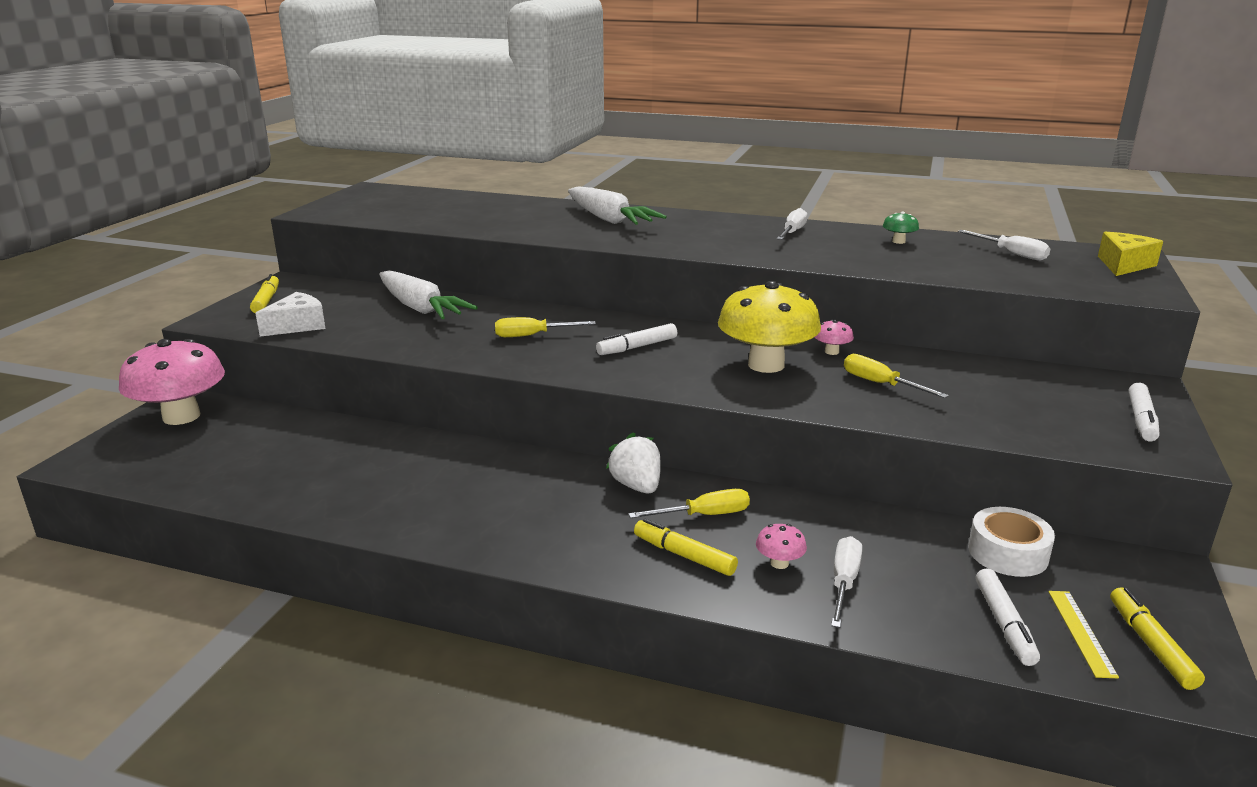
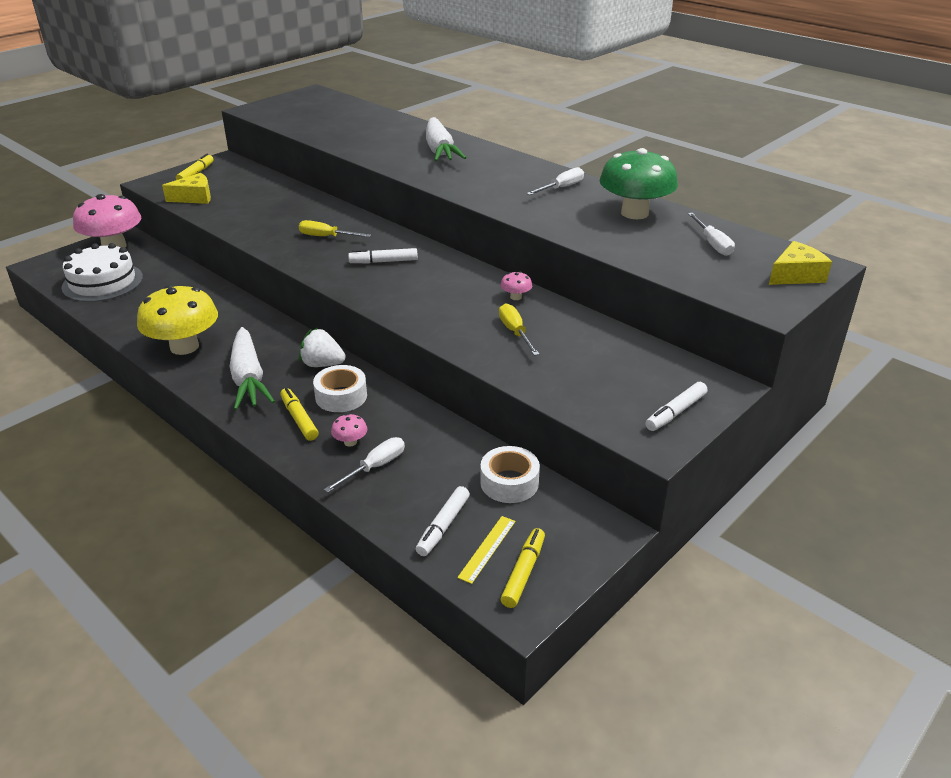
camera: 25 degrees right, 10 degrees up
white cheese [255,292,326,337] -> yellow cheese [162,173,211,204]
white carrot [379,270,478,319] -> white carrot moved to [230,327,275,410]
white strawberry [606,432,661,494] -> white strawberry turned 75 degrees counterclockwise [299,328,346,367]
yellow screwdriver [628,489,750,518] -> white tape [313,365,367,412]
yellow mushroom [718,281,821,373] -> yellow mushroom moved to [137,285,218,355]
green mushroom [883,211,919,244] -> green mushroom [600,148,678,219], size x2.48
none -> white cake [61,243,143,302]

